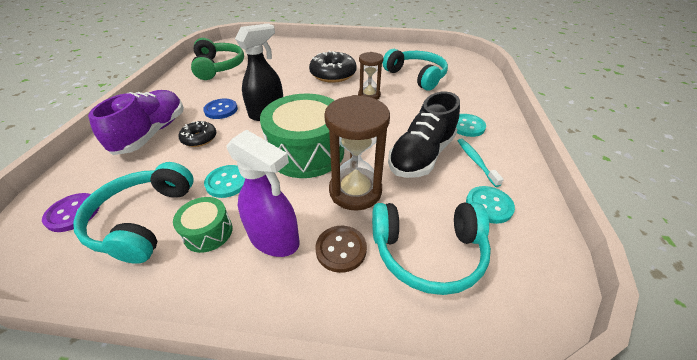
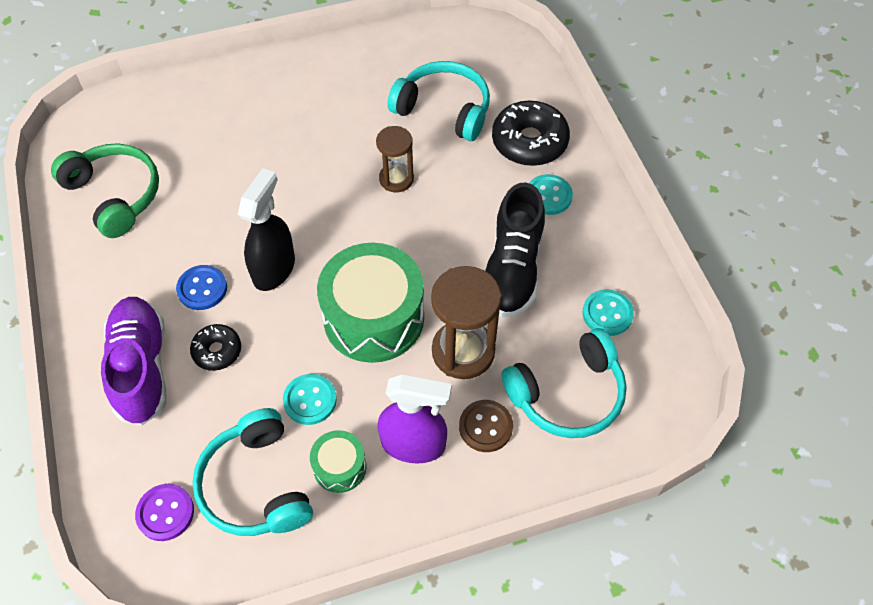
camera: 25 degrees left, 15 degrees up
black donut [309,50,357,83] -> black donut moved to [492,101,570,166]
turquoise toothbrush [457,139,504,187] -> none

